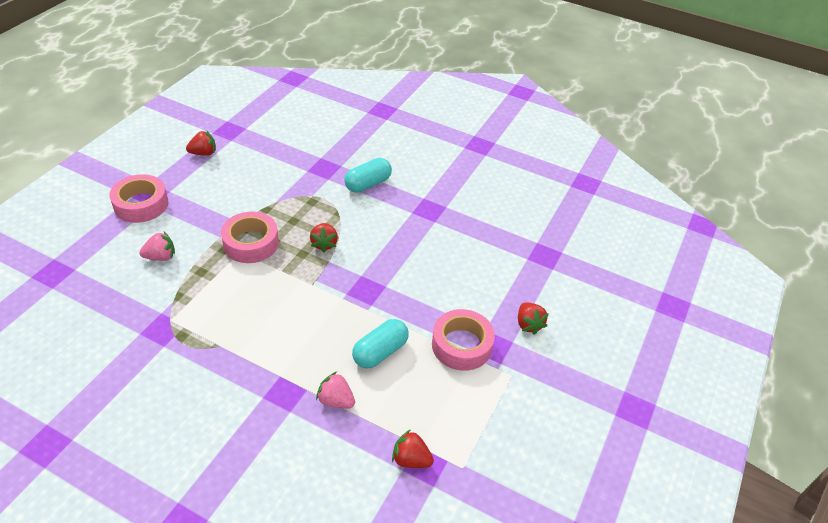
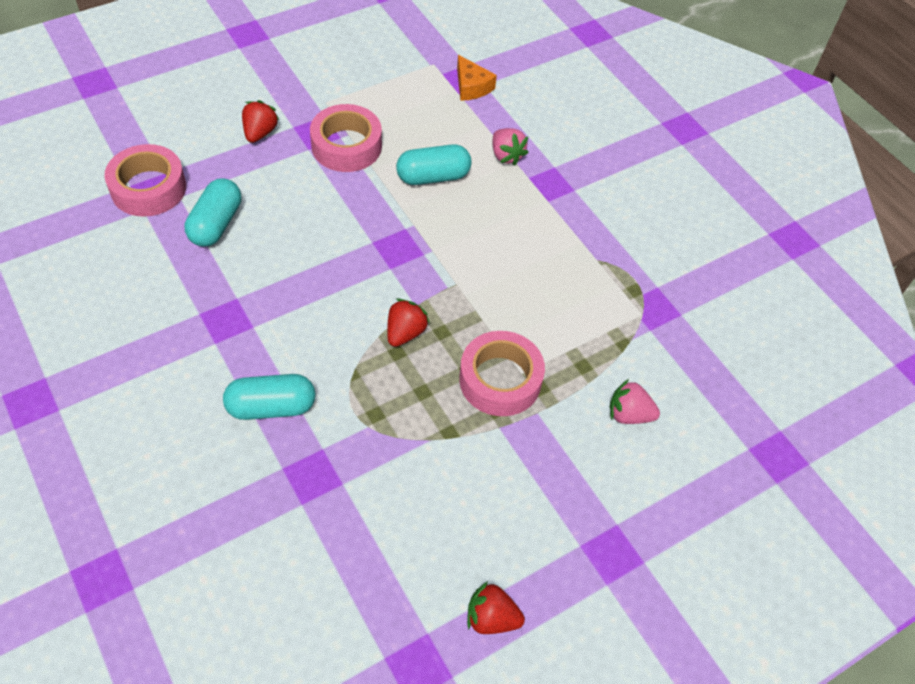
camera: 150 degrees left, 10 degrees up
pink tape [109,174,168,223] -> pink tape moved to [104,144,186,217]
red strawberry [392,429,434,468] -> orange cheese [457,55,497,101]
none -> turquoise capsule [185,178,241,247]

